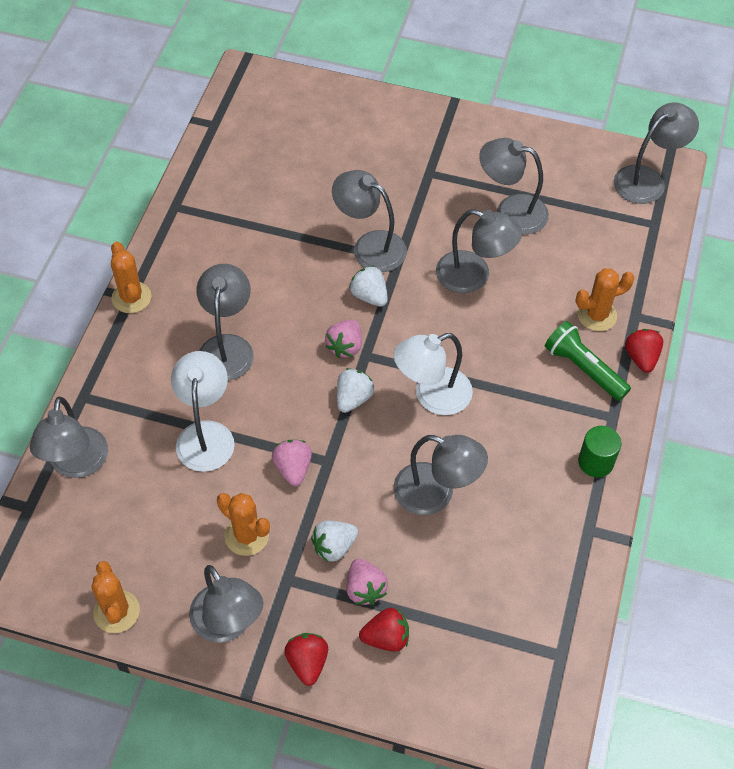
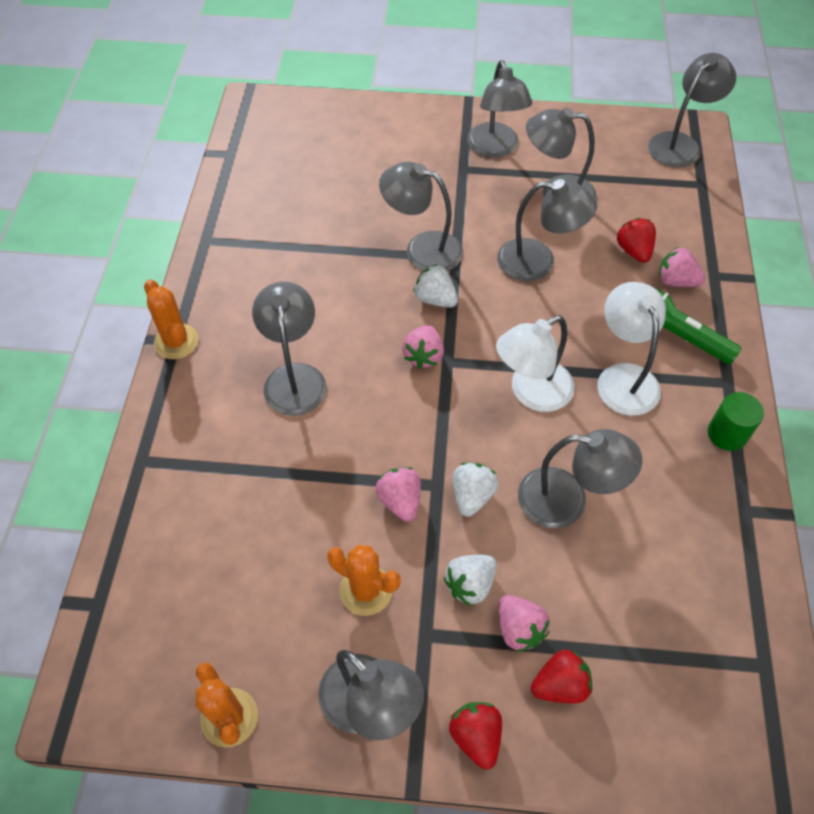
camera: 10 degrees left, 0 degrees up
grey lamp [30,397,108,478] -> grey lamp moved to [467,60,532,158]
white lamp [171,351,235,472] -> white lamp moved to [597,282,666,416]
white strawberry [337,368,374,413] -> white strawberry moved to [453,463,499,517]
orange cactus [575,268,635,331] -> pink strawberry [659,247,705,287]
red strawberry [625,329,663,373] -> red strawberry moved to [617,218,656,263]

